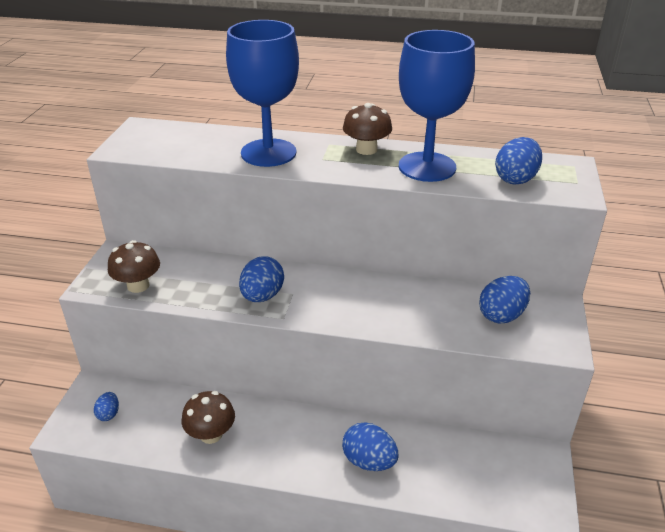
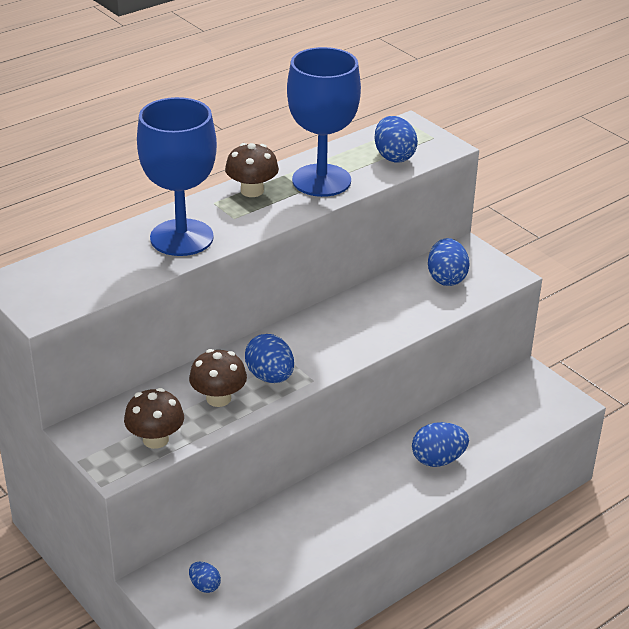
camera: 50 degrees left, 0 degrees up
brown mushroom [182,391,235,444] -> brown mushroom moved to [189,349,247,407]

